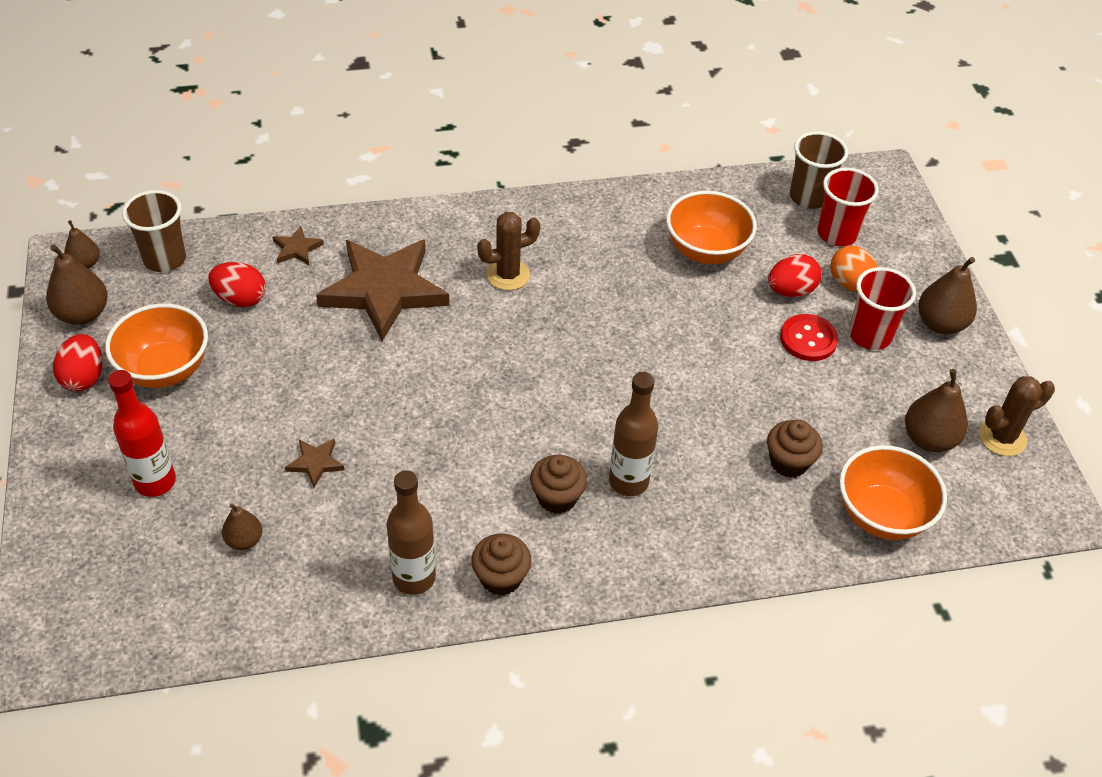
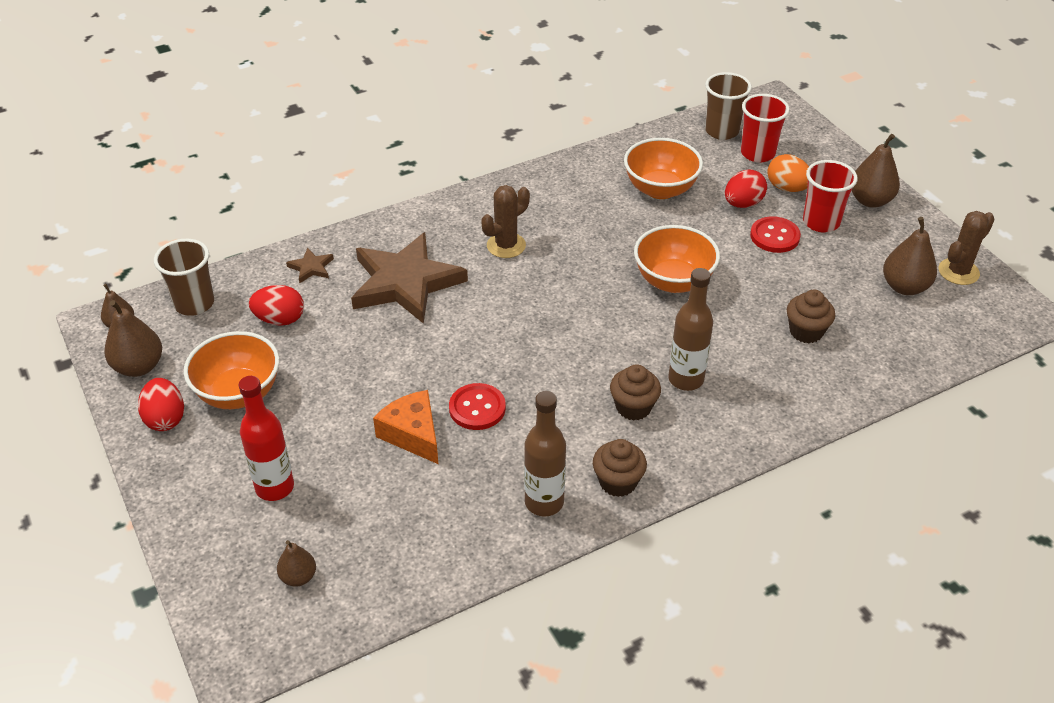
camera: 15 degrees left, 5 degrees down
brown pear [222,504,262,550] -> brown pear moved to [277,540,316,587]
brown star [285,439,345,488] -> orange cheese [373,390,438,464]
orange bowl [839,445,947,540] -> orange bowl moved to [634,225,720,293]
none -> red button [449,383,506,430]

